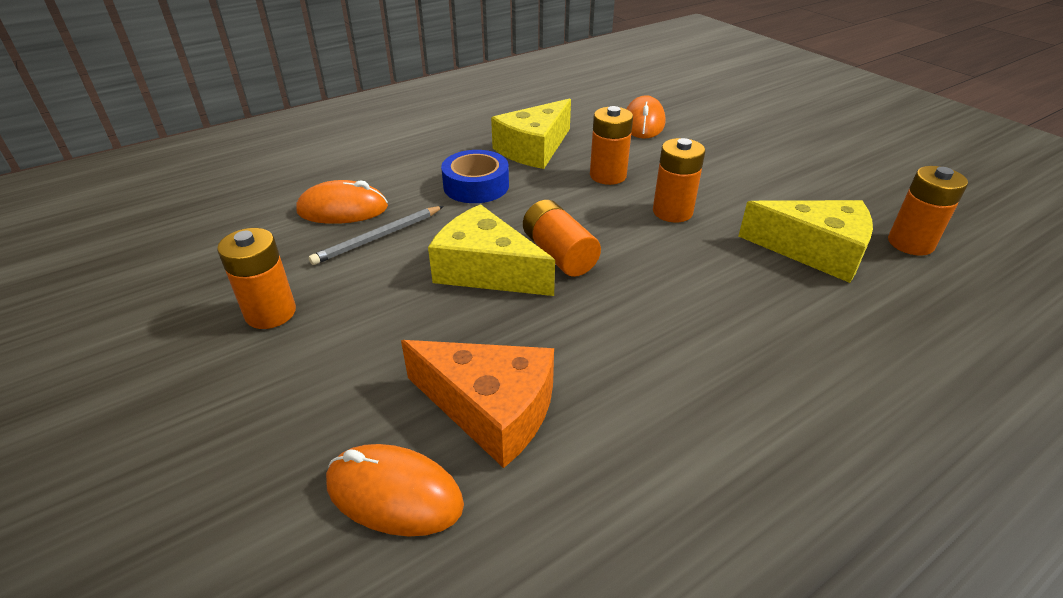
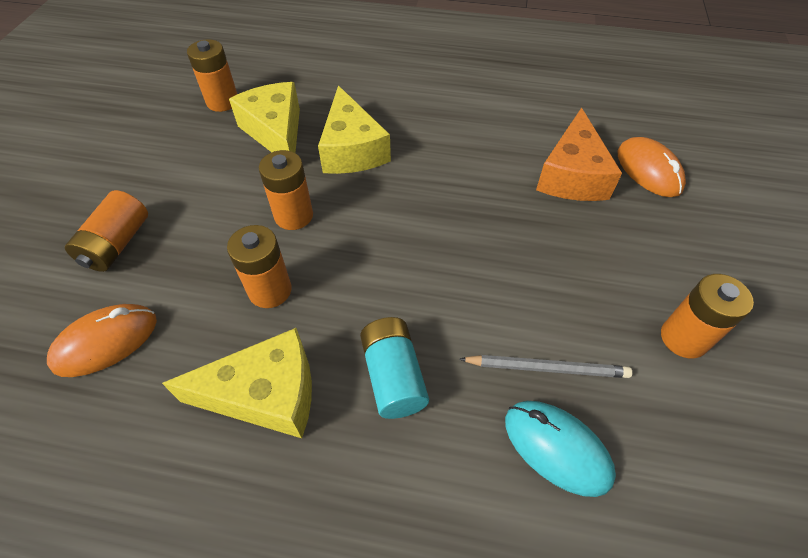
camera: 135 degrees left, 15 degrees up
orange mouse [296,180,388,224] -> turquoise mouse [505,401,616,497]
orange cheese [401,340,554,468] -> orange cheese turned 150 degrees counterclockwise [536,108,622,201]
yellow cheese [428,204,555,296] -> yellow cheese moved to [318,85,391,174]
blue tape [441,150,509,203] -> turquoise battery [360,317,429,419]
orange battery [523,200,601,277] -> orange battery moved to [65,190,148,272]

